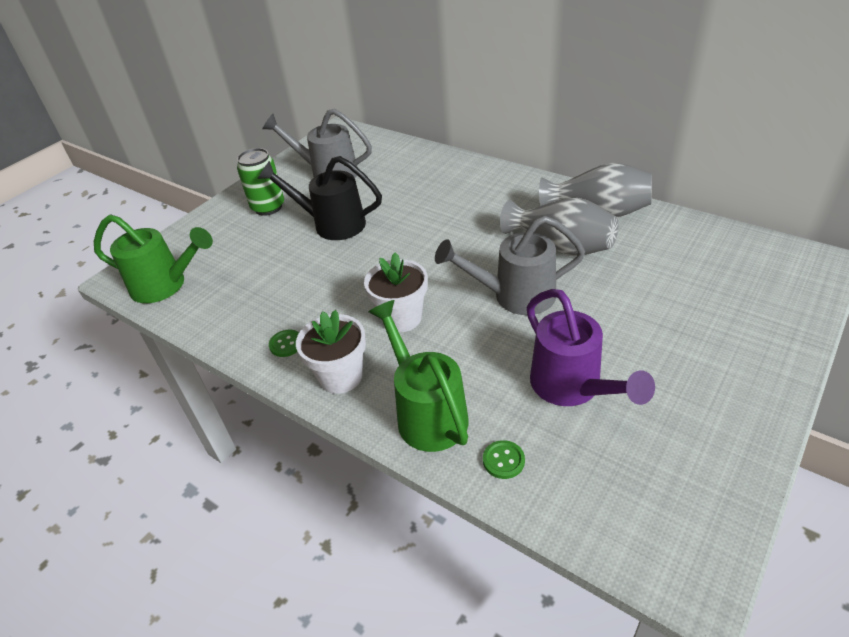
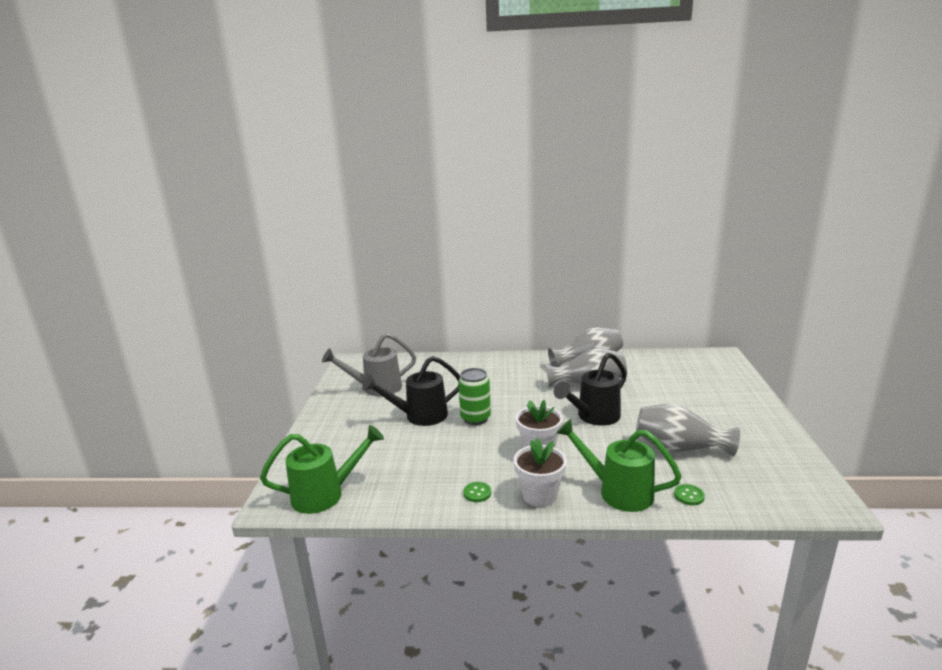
camera: 35 degrees left, 20 degrees down
green can [237,148,284,216] -> green can moved to [458,368,491,425]
grey watering can [435,216,585,315] -> black watering can [554,353,627,425]
purple watering can [526,289,655,406] -> grey vase [636,404,740,457]

